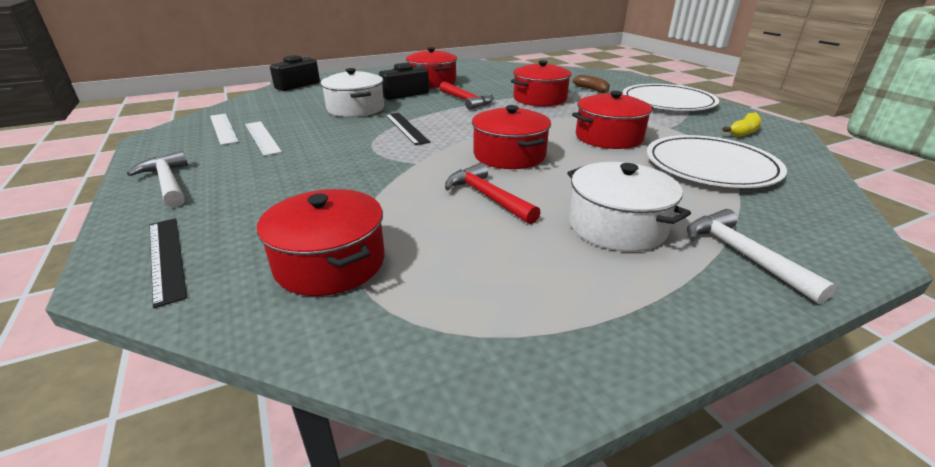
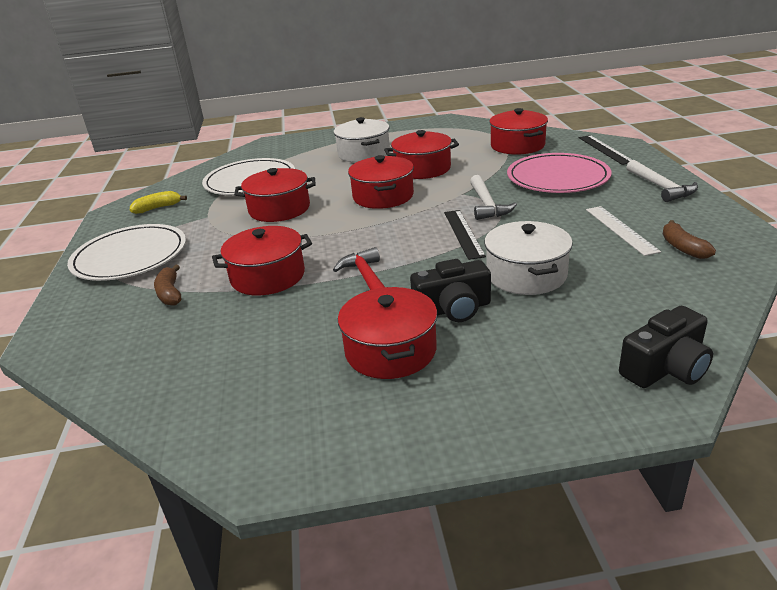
camera: 160 degrees left, 0 degrees up
white ruler [210,113,239,145] -> brown banana [663,220,716,259]
red hammer [445,163,541,225] -> red pot [384,130,459,179]
white hammer [687,209,836,304] -> white hammer moved to [470,175,517,220]
none -> pink plate [507,153,611,193]

